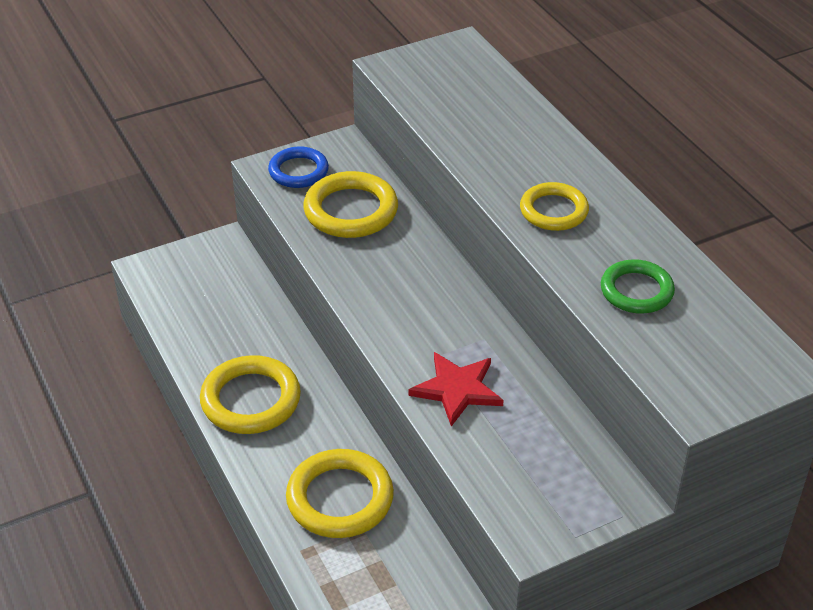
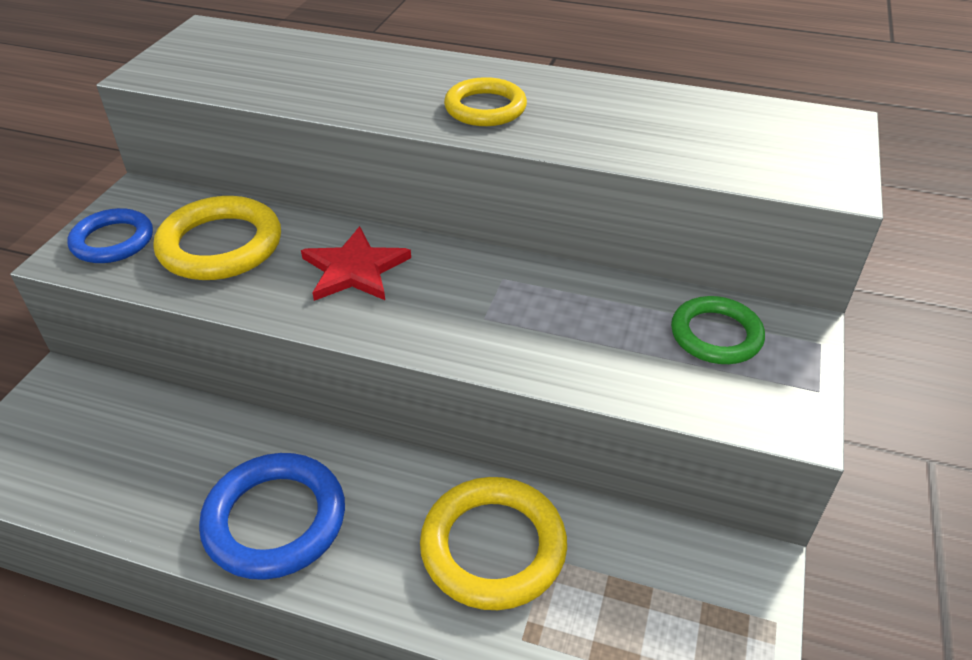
camera: 45 degrees left, 0 degrees up
yellow ring [200,355,301,434] -> blue ring [199,453,345,580]
red star [408,352,504,427] -> red star moved to [301,226,411,301]
green ring [601,259,675,314] -> green ring moved to [671,296,765,364]

